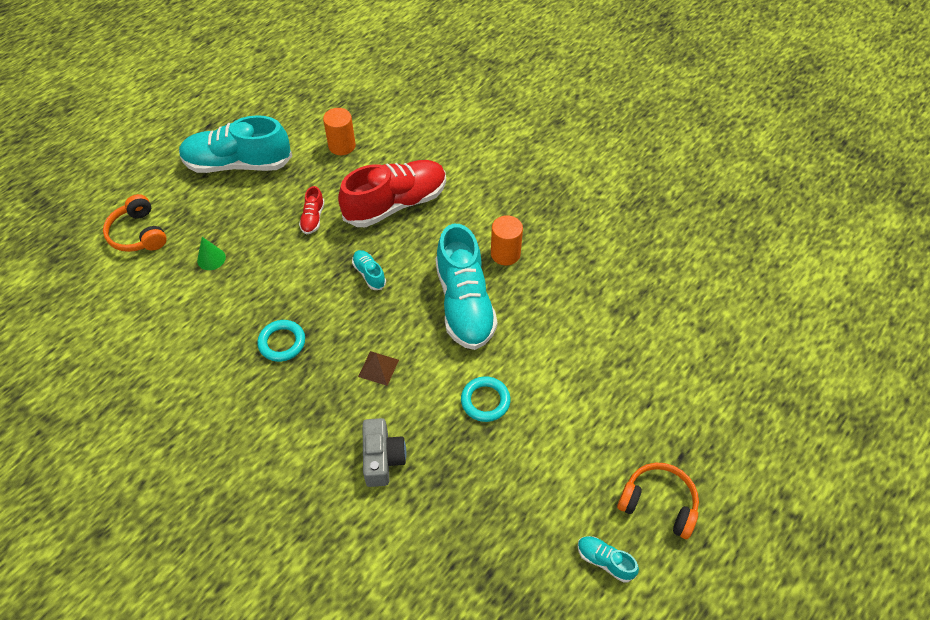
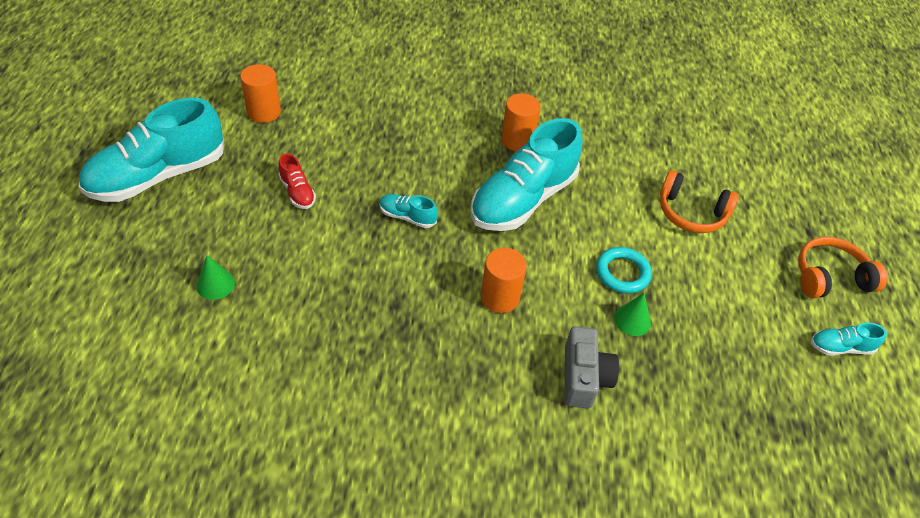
camera: 40 degrees left, 5 degrees down
orange headphones [103,194,167,252] -> orange headphones moved to [660,170,739,233]
turquoise ring [257,320,305,362] -> none
red shoe [338,160,446,227] -> none
brown pyramid [358,351,399,386] -> orange cylinder [481,248,527,313]
grey camera [362,418,406,487] -> grey camera turned 45 degrees clockwise [565,326,619,409]
turquoise shoe [435,224,498,350] -> turquoise shoe turned 90 degrees clockwise [471,118,583,231]
none -> green cone [614,293,651,336]

